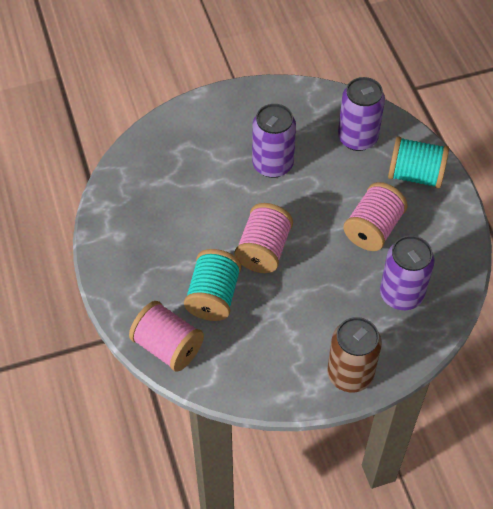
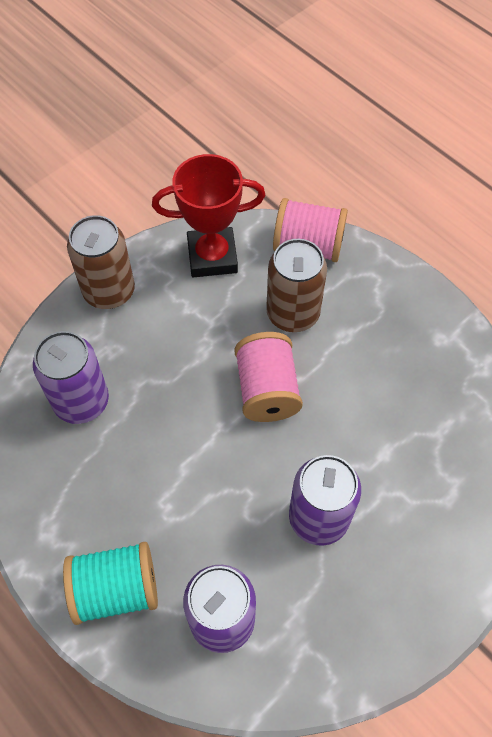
camera: 155 degrees right, 5 degrees up
turquoise spool [184,249,241,321] -> brown can [266,239,327,332]
pink spool [343,182,408,251] -> none
none -> red trophy [152,154,266,278]

